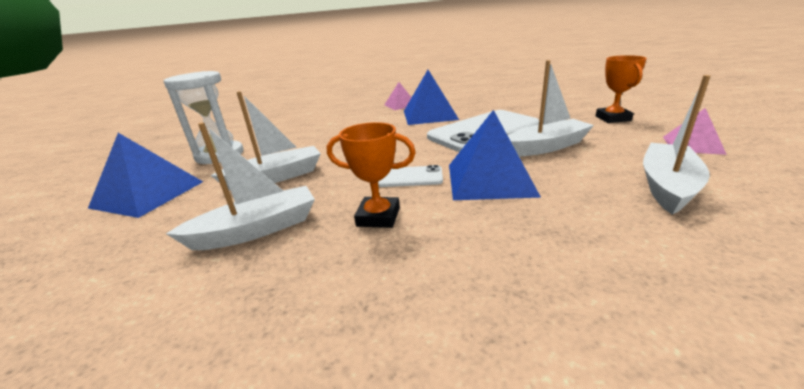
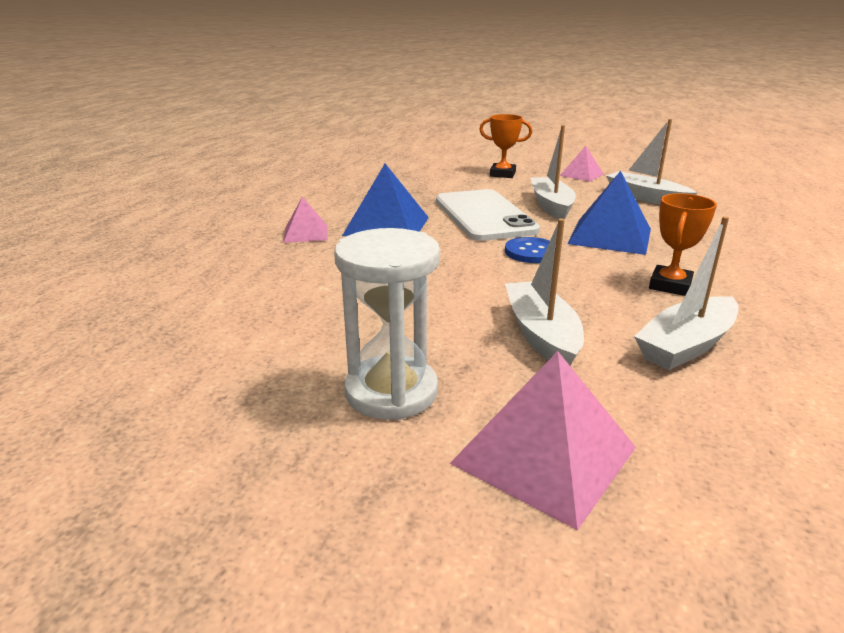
camera: 75 degrees left, 0 degrees up
blue pyramid [88,133,203,218] -> pink pyramid [450,351,636,530]
white boat [166,122,315,250] -> white boat turned 120 degrees counterclockwise [634,216,739,370]
white phone [378,165,443,187] -> none
none -> blue button [505,237,550,263]

